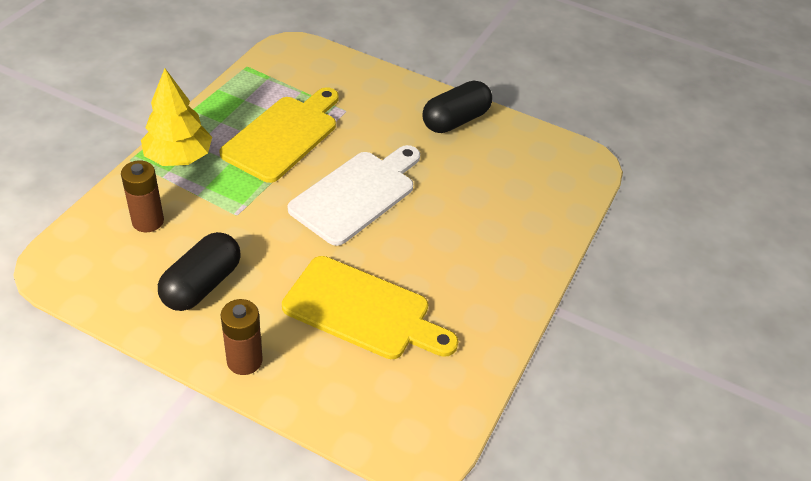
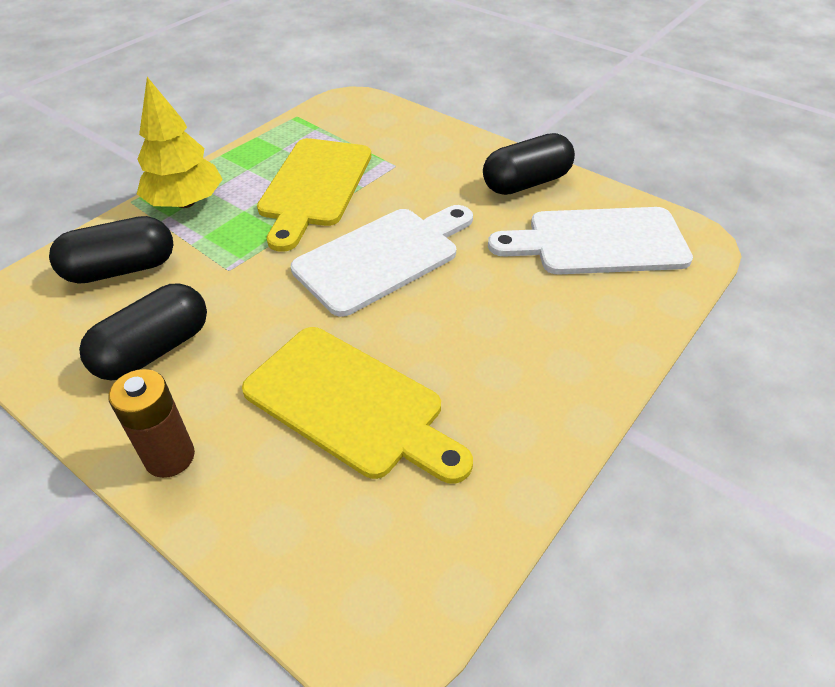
camera: 15 degrees right, 0 degrees up
brown battery [121,161,164,232] -> black capsule [49,216,173,284]
yellow cutting board [219,87,339,183] -> yellow cutting board turned 150 degrees clockwise [257,138,371,252]
none -> white cutting board [488,207,693,274]

